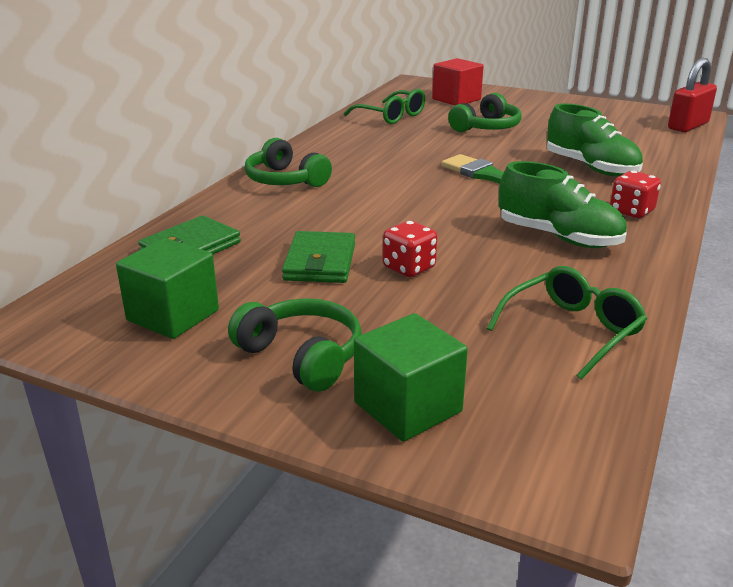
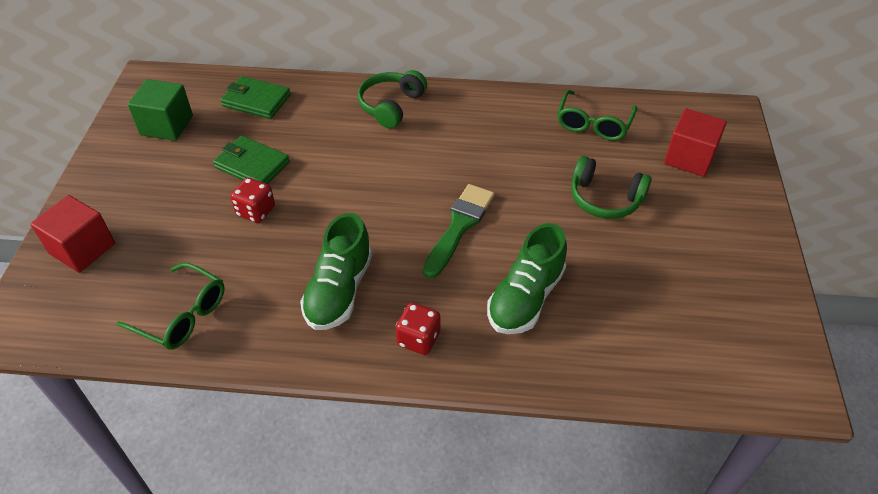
camera: 70 degrees right, 20 degrees up
green headphones [228,298,362,392] -> none
green wallet [282,231,355,283] -> green wallet turned 45 degrees clockwise [213,136,290,184]
green cube [354,313,468,442] -> red cube [31,195,115,273]
red padlock [668,58,717,132] -> none

